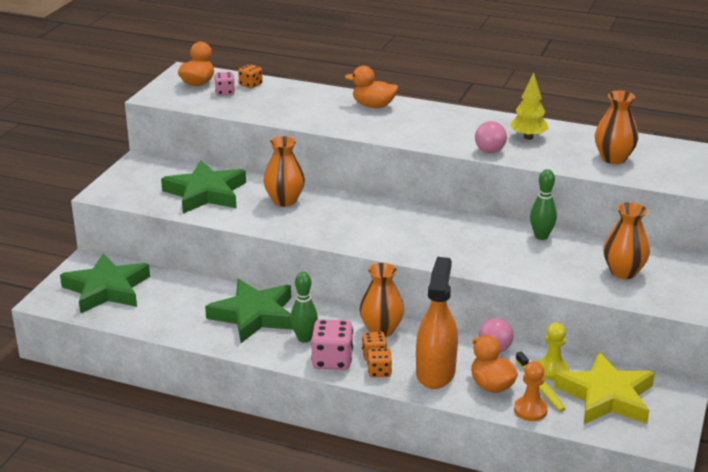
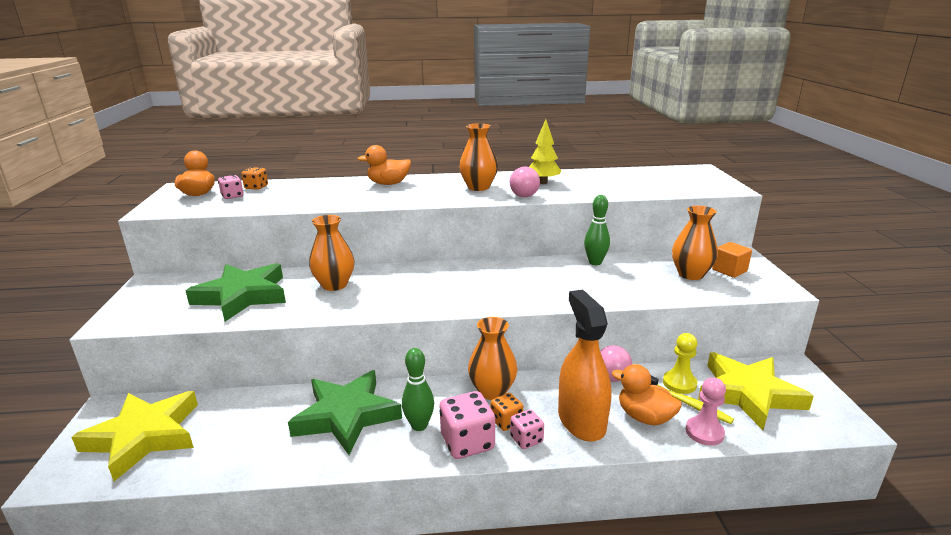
camera: 25 degrees left, 5 degrees down
green star [60,253,150,314] -> yellow star [72,391,198,481]
orange dice [367,348,392,378] -> pink dice [510,409,544,449]
orange pawn [514,361,548,421] -> pink pawn [686,377,726,446]
orange vase [595,91,639,164] -> orange vase moved to [459,123,498,191]
none -> orange cube [712,242,752,278]

